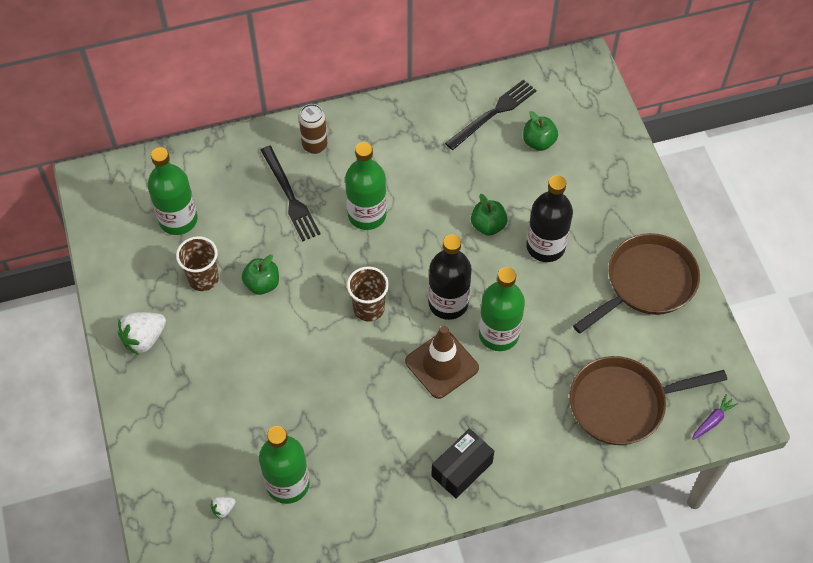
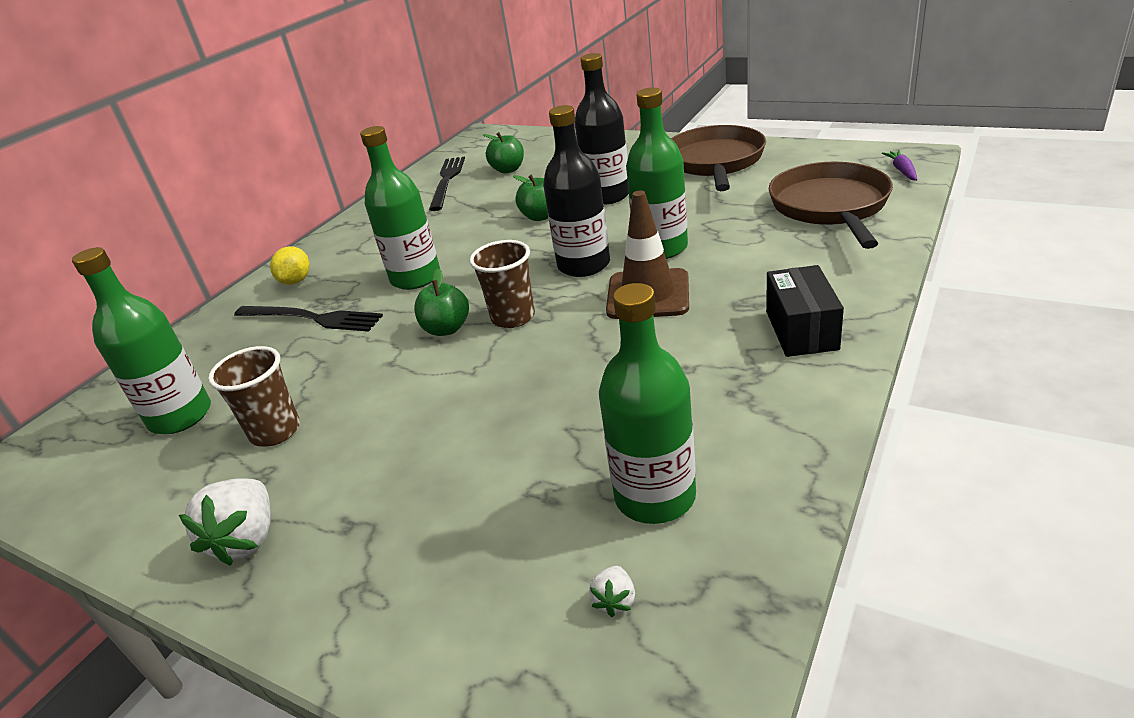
camera: 40 degrees left, 25 degrees down
green apple [242,255,279,295] -> green apple moved to [414,269,469,336]
brown can [299,104,327,154] -> yellow lemon [270,246,310,285]
brown pan [570,356,727,445] -> brown pan turned 150 degrees clockwise [769,162,893,249]

